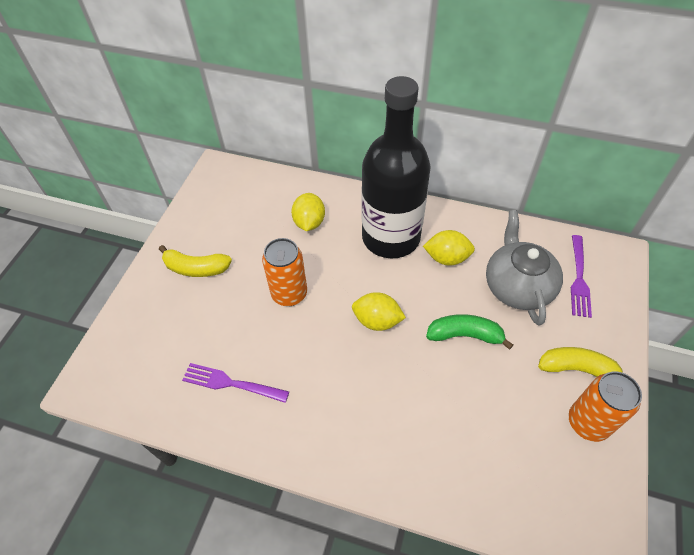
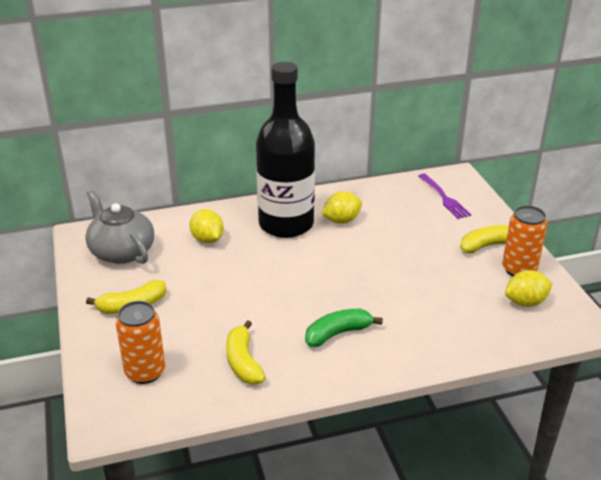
camera: 35 degrees left, 20 degrees down
purple fork [182,363,289,403] -> yellow banana [226,320,266,384]
orange can [262,238,307,306] -> orange can moved to [116,301,165,384]
yellow lemon [352,292,406,331] -> yellow lemon moved to [505,270,552,307]
green banana [426,314,513,350] -> green banana moved to [305,309,383,347]
grey teapot [486,210,563,326] -> grey teapot moved to [85,190,154,264]

